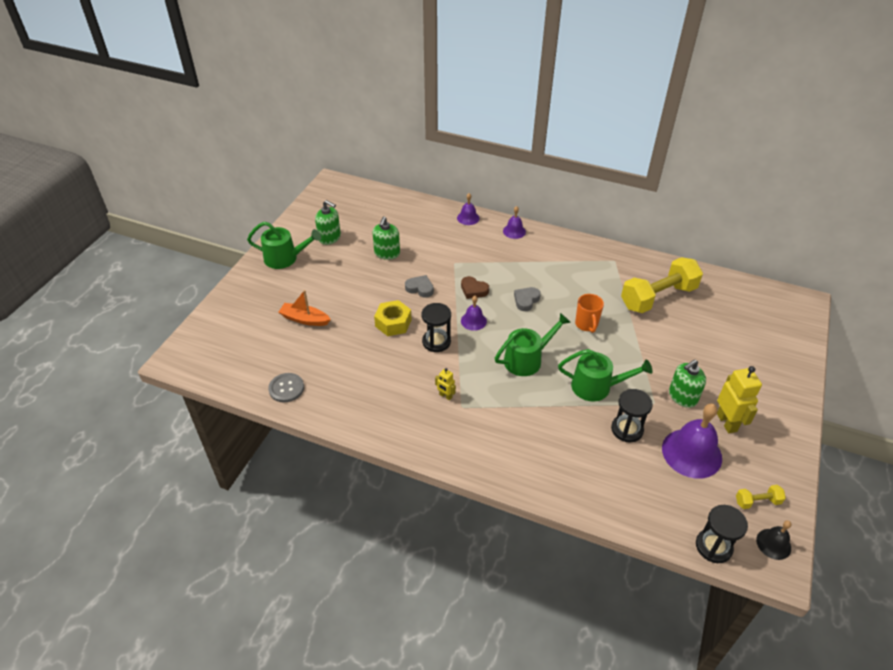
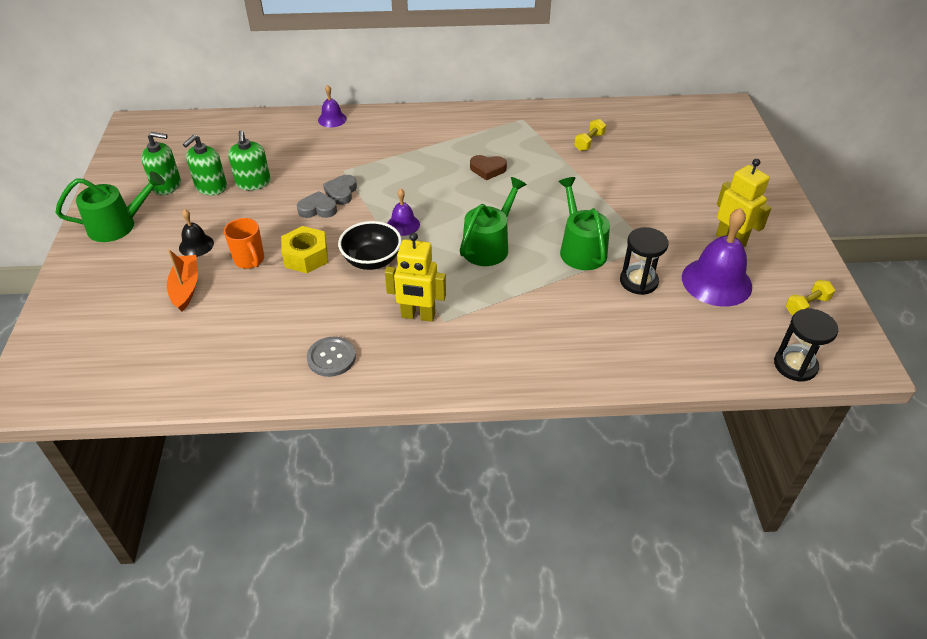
camera: 25 degrees left, 0 degrees up
grey button [268,373,304,402] -> grey button moved to [307,337,356,377]
orange boat [279,290,331,326] -> orange boat turned 90 degrees clockwise [167,249,198,311]
black hourglass [422,303,451,352] -> black bowl [338,221,402,270]
yellow robot [435,368,456,400] -> yellow robot [385,232,446,322], size x1.95
brown heart [461,276,489,299] -> brown heart moved to [470,155,507,180]
purple bell [503,206,526,239] -> none
grey heart [514,287,541,311] -> grey heart moved to [323,175,357,205]
green watering can [558,349,652,401] -> green watering can turned 90 degrees counterclockwise [558,177,610,270]
orange mug [575,294,604,333] -> orange mug moved to [224,218,264,269]
yellow dumbbell [621,257,703,313] -> yellow dumbbell [574,119,606,151], size x0.43
green soap dispenser [669,360,706,408] -> green soap dispenser moved to [183,135,227,195]
black bell [756,520,791,560] -> black bell moved to [179,209,214,257]

